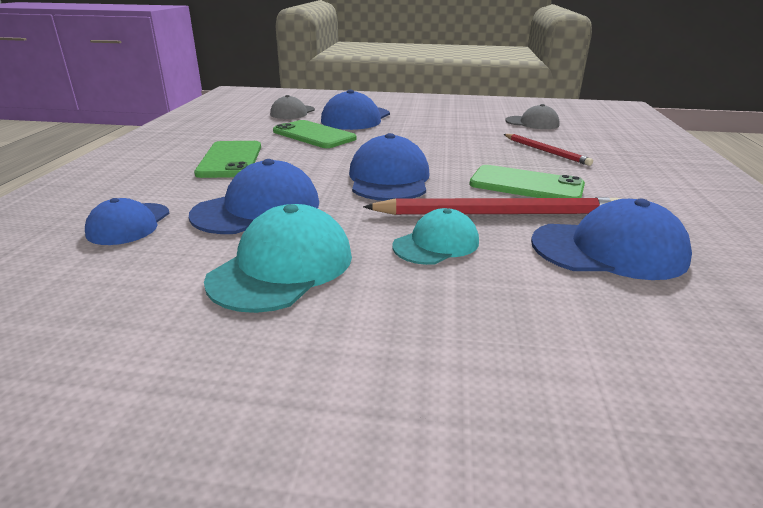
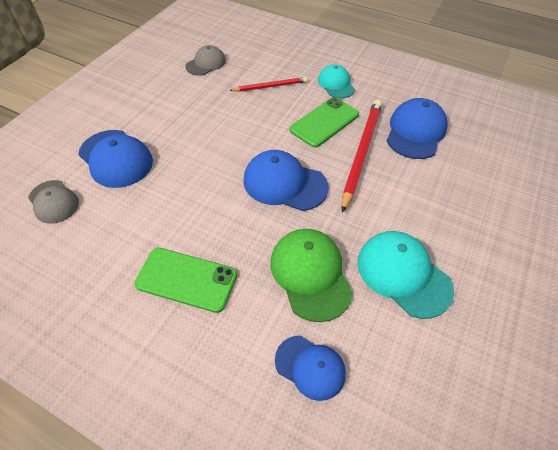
camera: 70 degrees left, 25 degrees up
blue cap [189,159,319,234] -> green cap [270,229,353,322]
green phone [273,120,356,148] -> none
turquoise cap [392,208,479,265] -> turquoise cap moved to [318,64,355,98]

